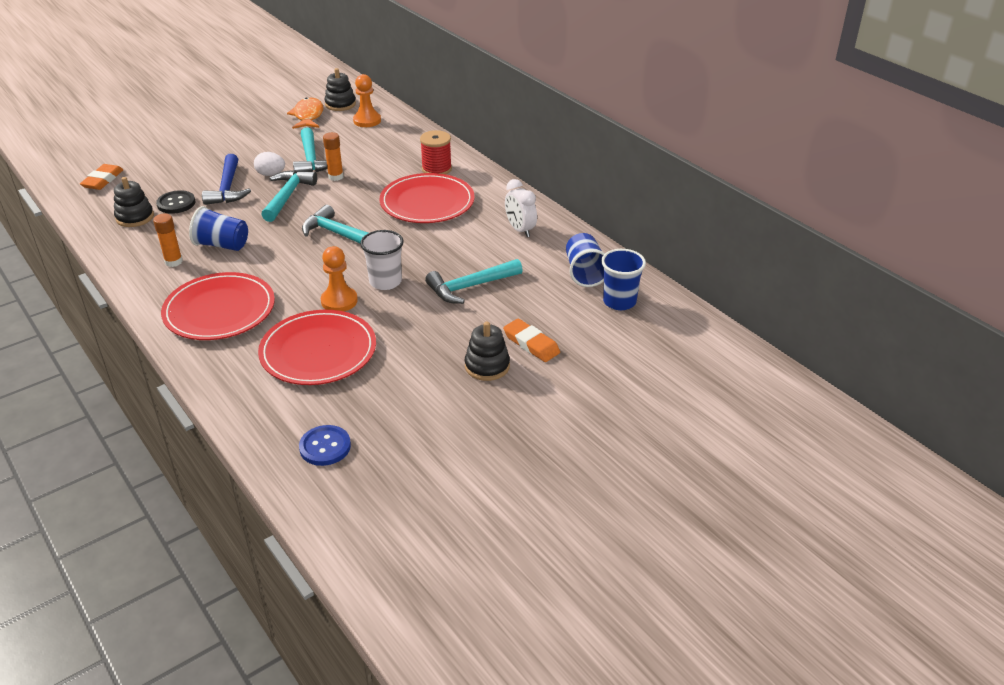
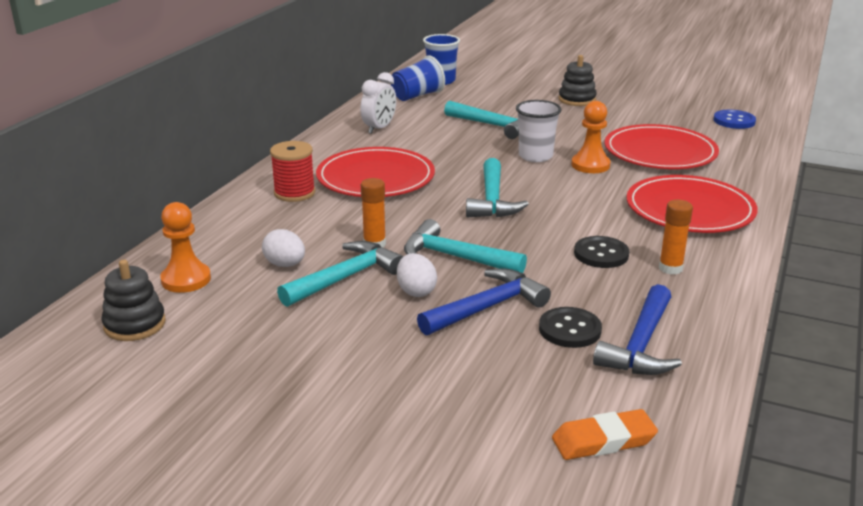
camera: 120 degrees left, 10 degrees down
black stacking toy [114,177,154,227] -> blue hammer [593,284,682,375]
blue cup [189,206,248,251] -> black button [574,236,629,268]
turquoise hammer [261,170,317,222] -> turquoise hammer turned 45 degrees clockwise [404,219,527,273]
orange fish [287,97,323,129] -> none
orange eraser [503,319,560,362] -> none
none -> white egg [262,229,305,267]

